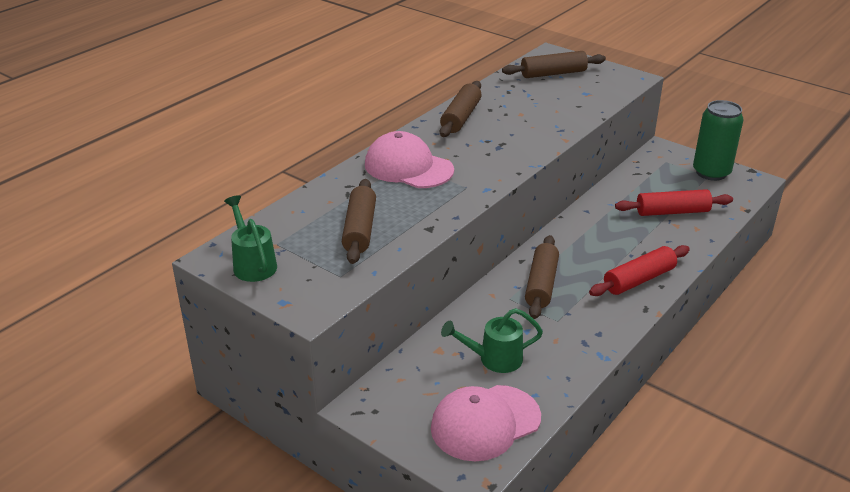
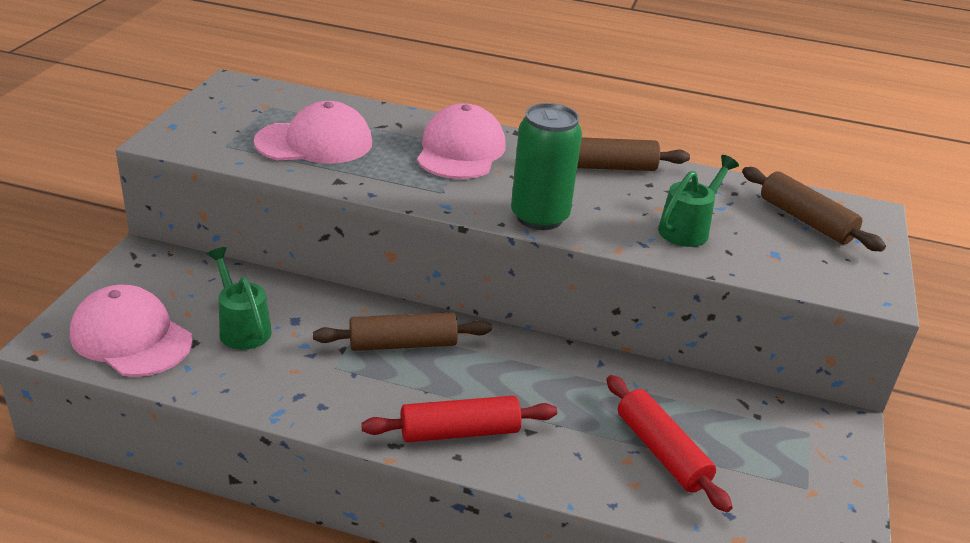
camera: 65 degrees right, 0 degrees up
green watering can [224,195,277,282] -> green watering can moved to [658,155,739,247]
brown rolling pin [342,179,376,264] -> pink cap [254,101,372,164]
red rolling pin [589,245,690,296] -> red rolling pin turned 45 degrees counterclockwise [361,396,557,442]
green can [693,100,744,181] -> green can moved to [511,103,582,230]

